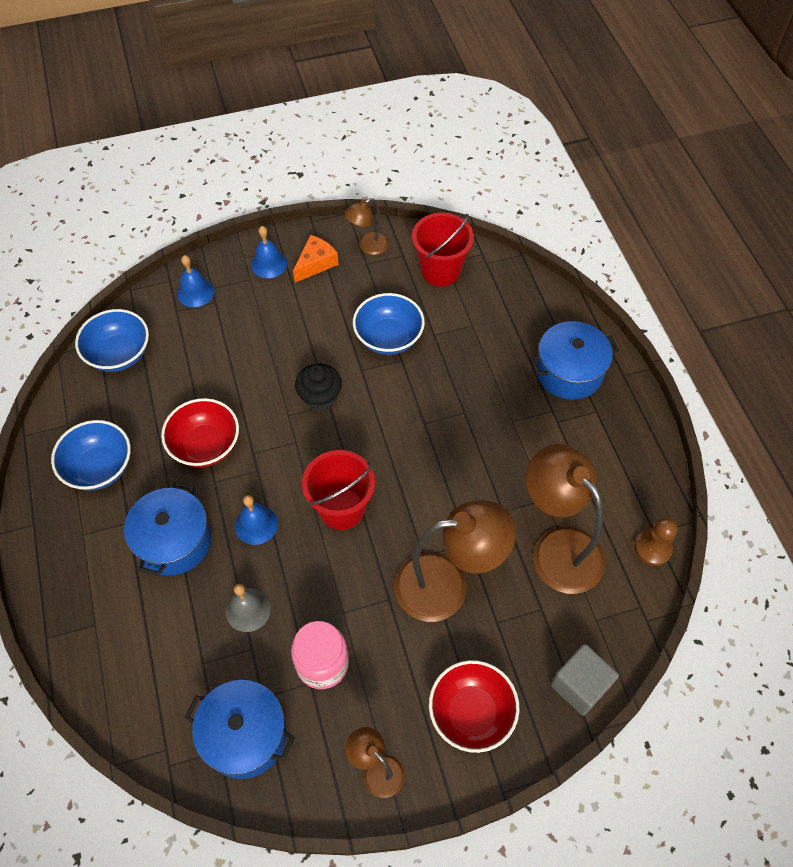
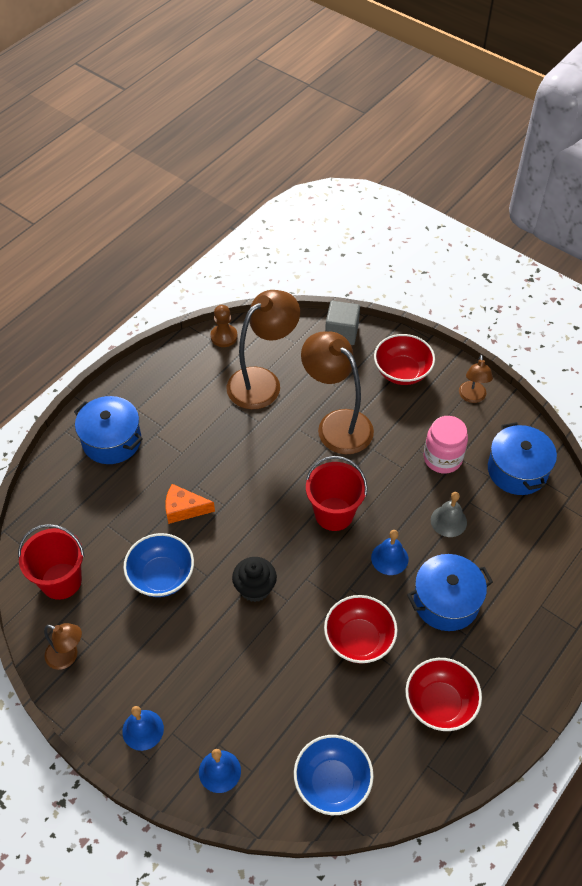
camera: 125 degrees left, 5 degrees down
blue bowl [51,420,131,491] -> red bowl [405,658,482,731]
orange cheese [293,235,338,282] -> orange cheese moved to [165,484,215,524]
brown lamp [526,444,605,594] -> brown lamp turned 150 degrees counterclockwise [227,290,300,409]

